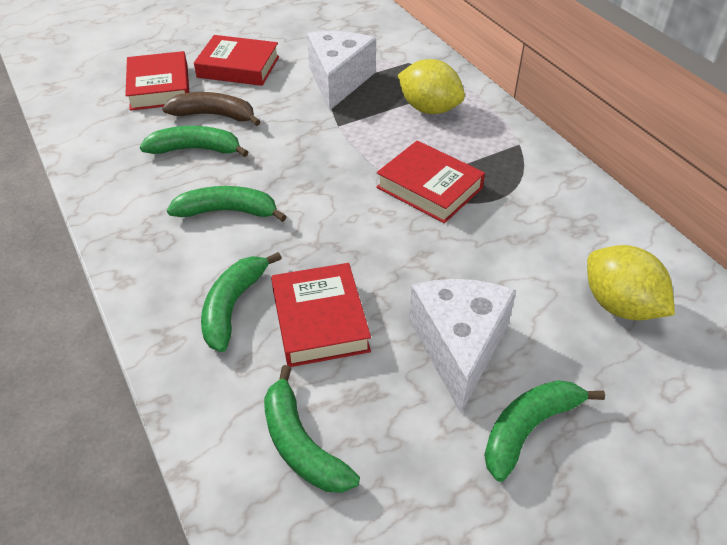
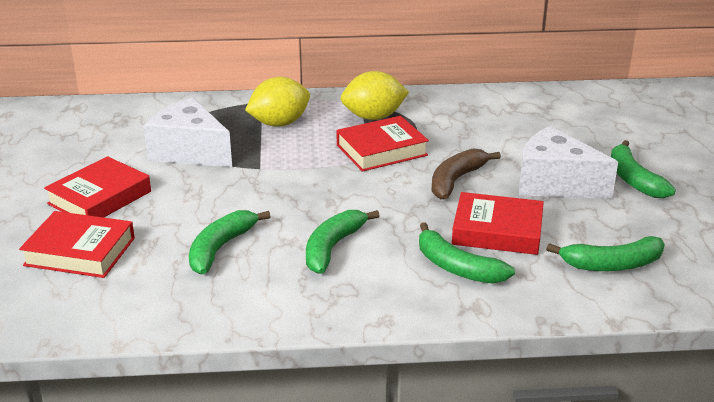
camera: 65 degrees left, 15 degrees down
brown banana [162,92,261,126] -> brown banana moved to [431,149,501,199]
yellow lemon [587,245,675,320] -> yellow lemon moved to [341,71,409,120]

